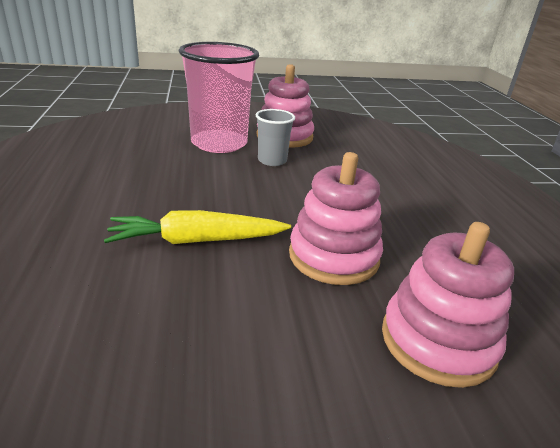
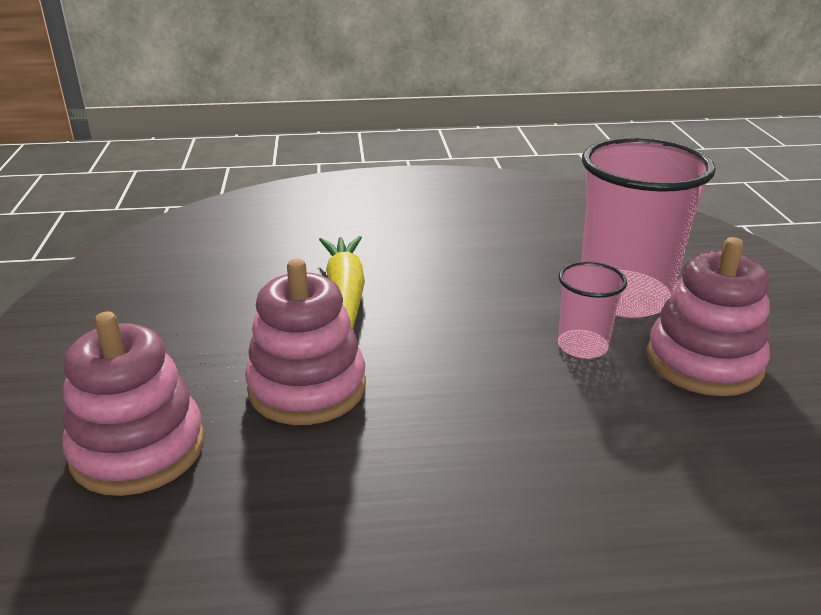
camera: 95 degrees right, 0 degrees up
grey cup [256,109,295,166] -> pink cup [558,261,627,359]

